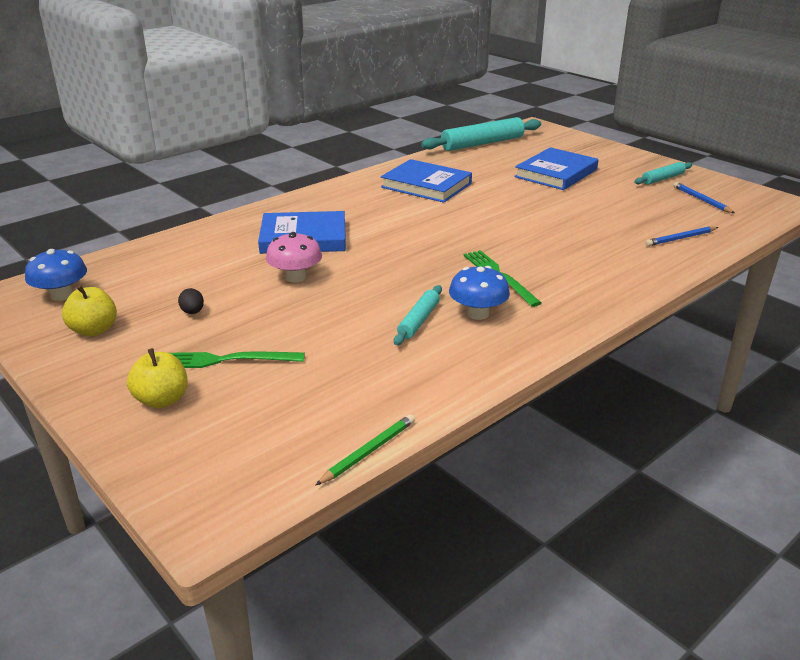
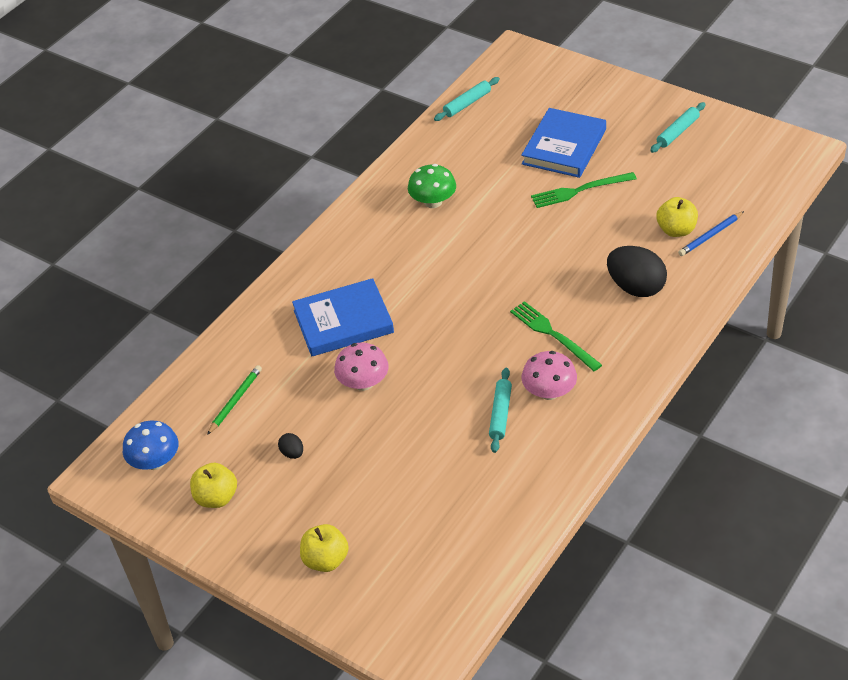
camera: 10 degrees left, 15 degrees up
green fork [171,351,305,368] -> green fork moved to [531,172,637,208]
green pencil [315,414,415,486] -> green pencil moved to [207,365,262,435]
blue book [381,159,472,203] -> green mushroom [408,164,456,208]
turquoise rolling pin [421,117,541,151] -> turquoise rolling pin [434,77,500,121], size x0.54
blue mushroom [449,266,510,320] -> pink mushroom [522,351,577,400]
blue pencil [673,182,735,213] -> none
none -> black egg [607,246,667,297]
none -> yellow apple [656,197,698,237]

